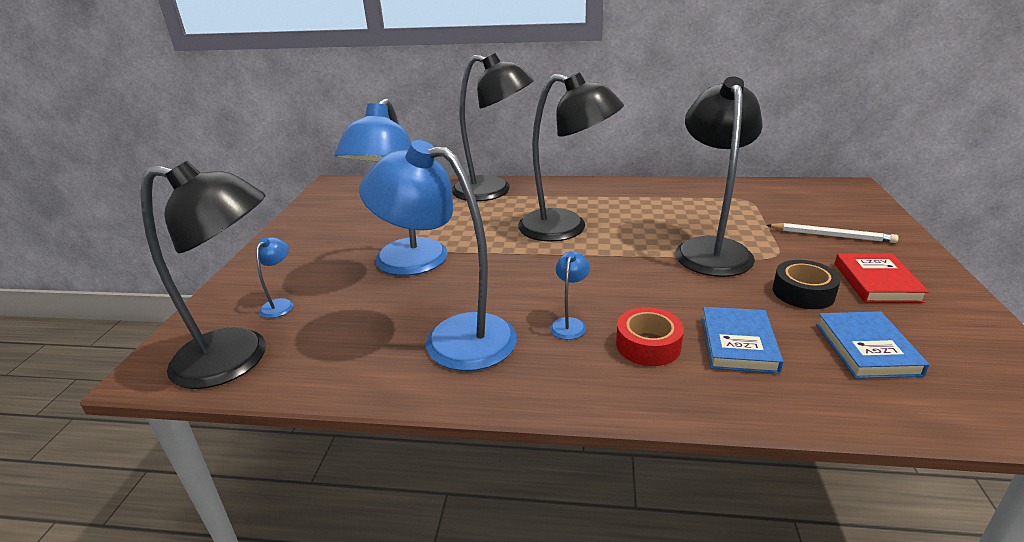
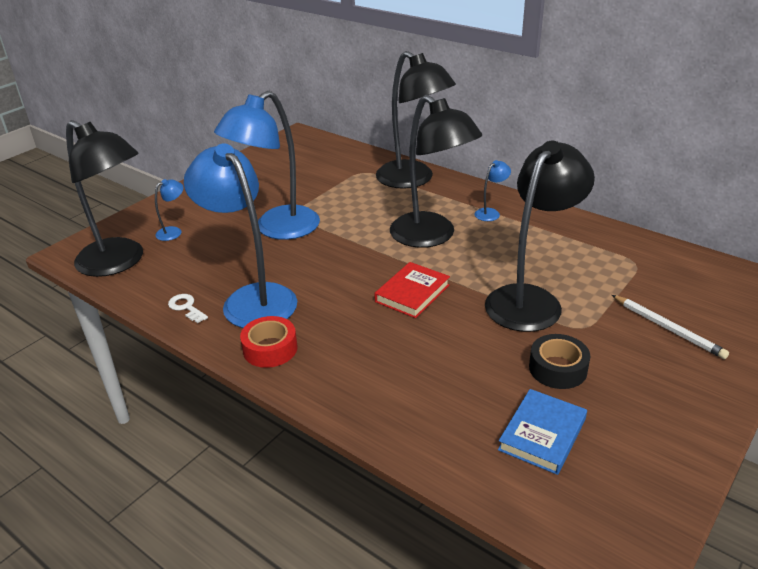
camera: 30 degrees right, 5 degrees up
blue lamp [550,251,590,340] -> blue lamp moved to [474,160,511,221]
red tape [616,307,684,366] -> red tape moved to [240,316,297,368]
blue book [702,307,783,374] -> none
red book [835,253,929,303] -> red book moved to [374,262,450,318]
none -> white key [168,294,208,323]

